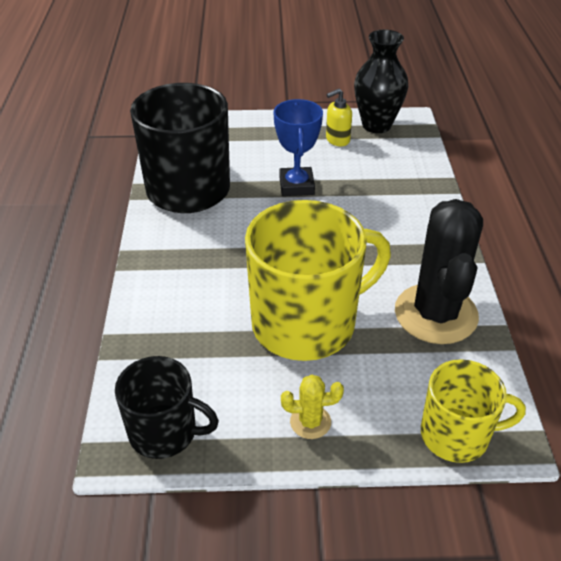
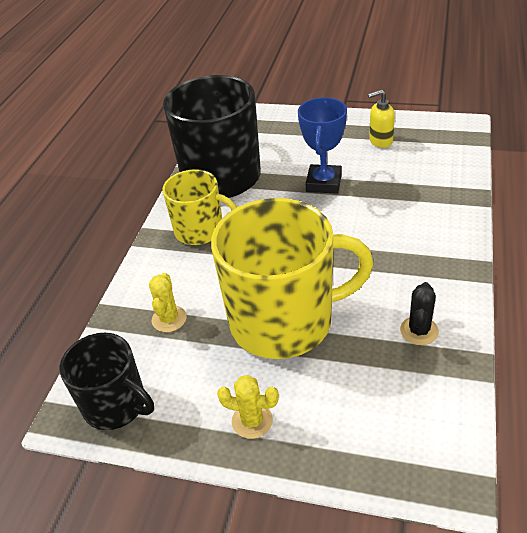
camera: 20 degrees right, 0 degrees up
black vase [354,30,408,133] -> none
black cactus [395,199,483,344] -> black cactus [400,282,439,345], size x0.43
yellow mug [421,359,526,463] -> yellow mug moved to [162,169,237,245]
none -> yellow cactus [149,273,187,332]

